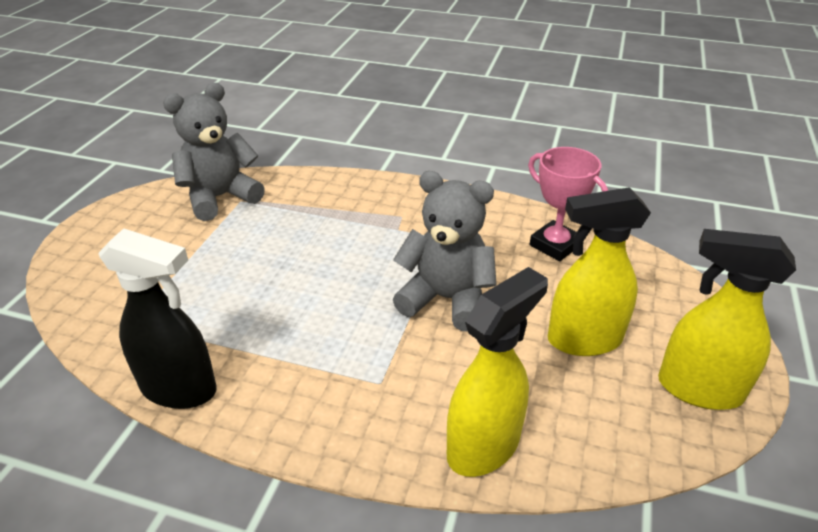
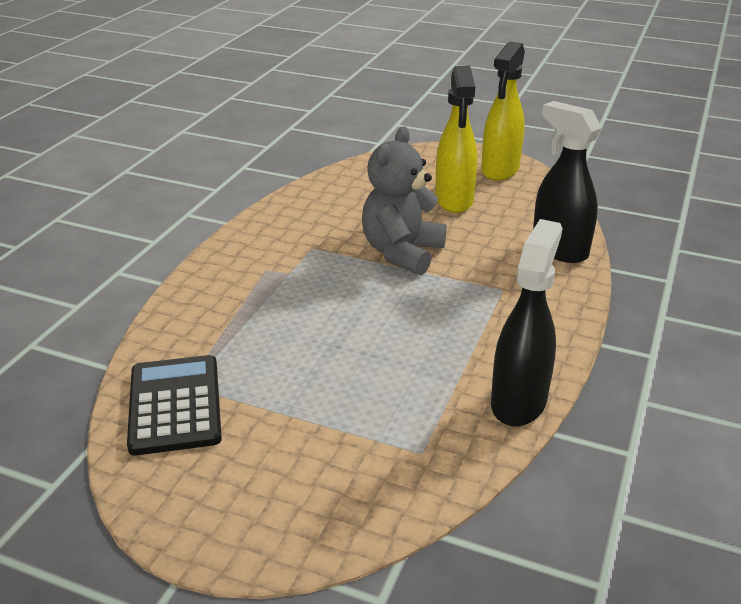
camera: 85 degrees left, 5 degrees down
grey teddy bear [163,83,265,221] -> black calculator [127,355,222,456]
yellow spray bottle [447,267,548,477] -> black spray bottle [533,101,602,263]
pink trophy [528,147,609,261] -> none

